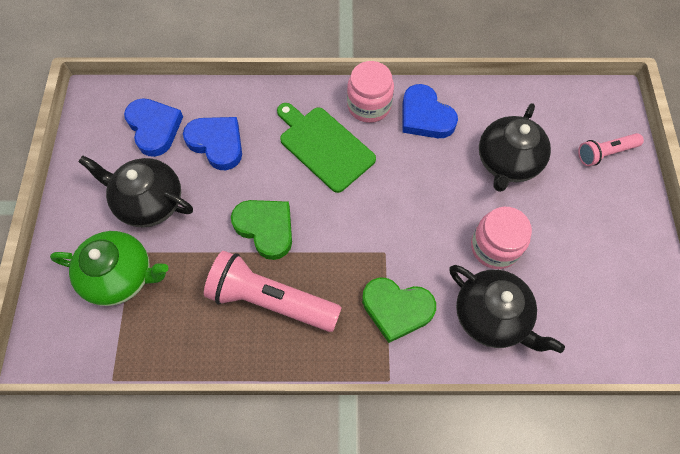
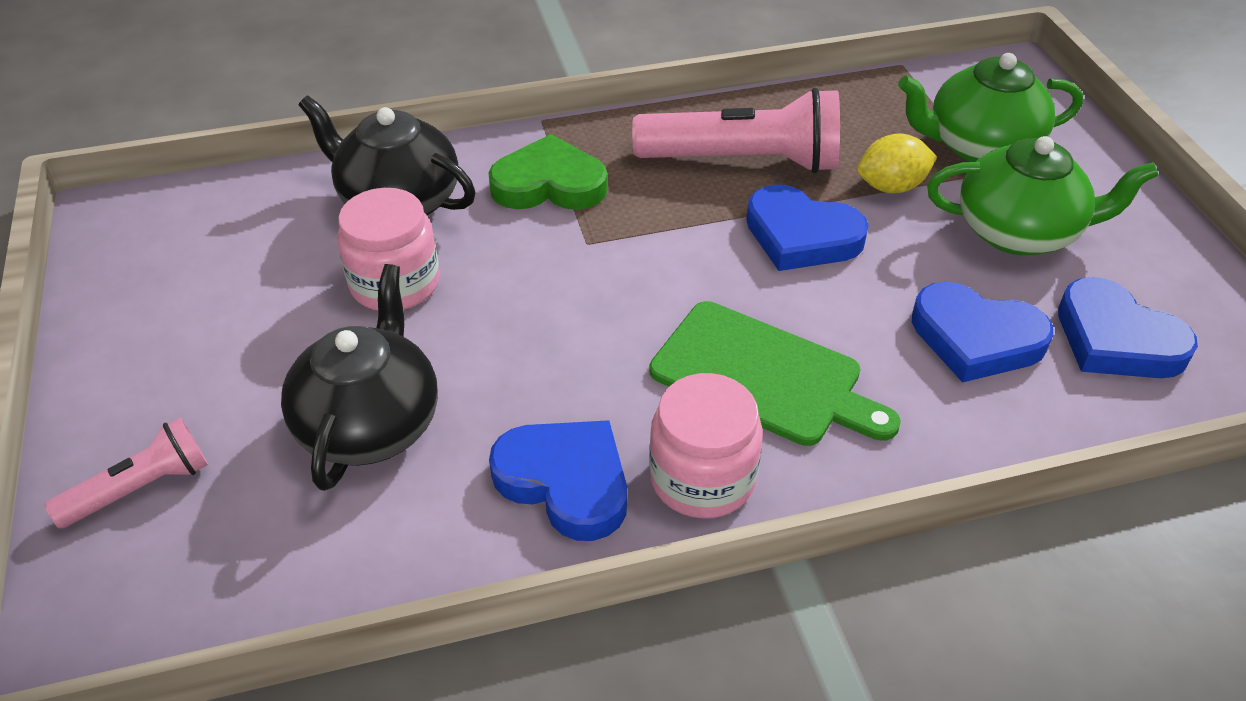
camera: 165 degrees right, 20 degrees down
black teapot [78,155,193,228] -> green teapot [927,136,1159,255]
green heart [231,200,292,260] -> blue heart [746,184,869,271]
none -> yellow lemon [857,133,937,193]

